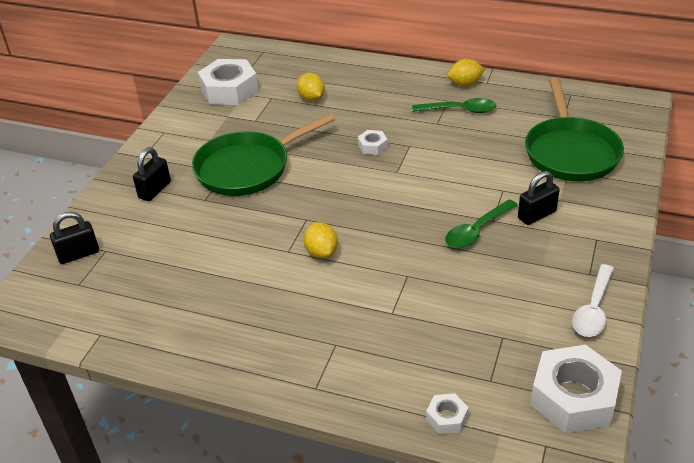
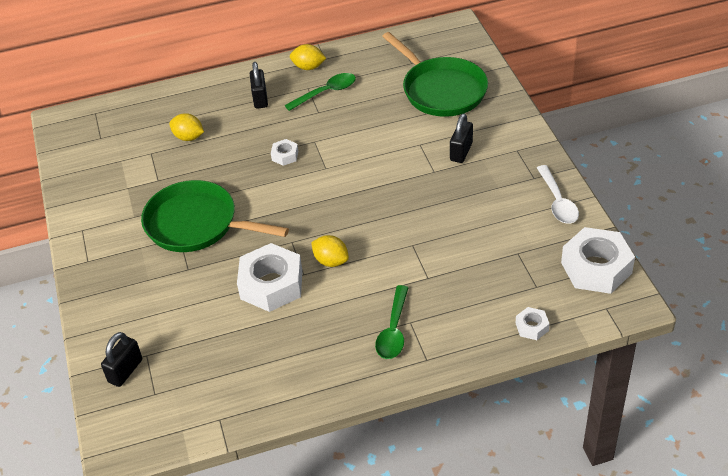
camera: 35 degrees left, 5 degrees up
black padlock [133,147,171,201] -> black padlock moved to [250,62,268,109]
green pan [192,113,335,196] -> green pan turned 90 degrees clockwise [141,180,289,252]
white nut [198,59,258,105] -> white nut moved to [237,243,302,312]
green spoon [445,199,518,248] -> green spoon moved to [375,285,409,359]
yellow lemon [448,59,485,86] -> yellow lemon turned 60 degrees clockwise [290,44,326,70]

